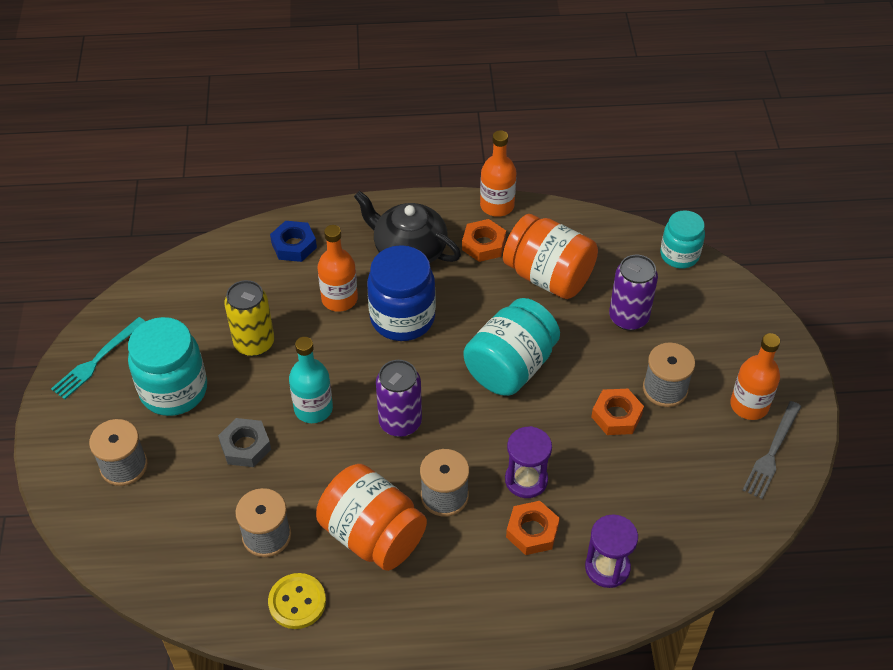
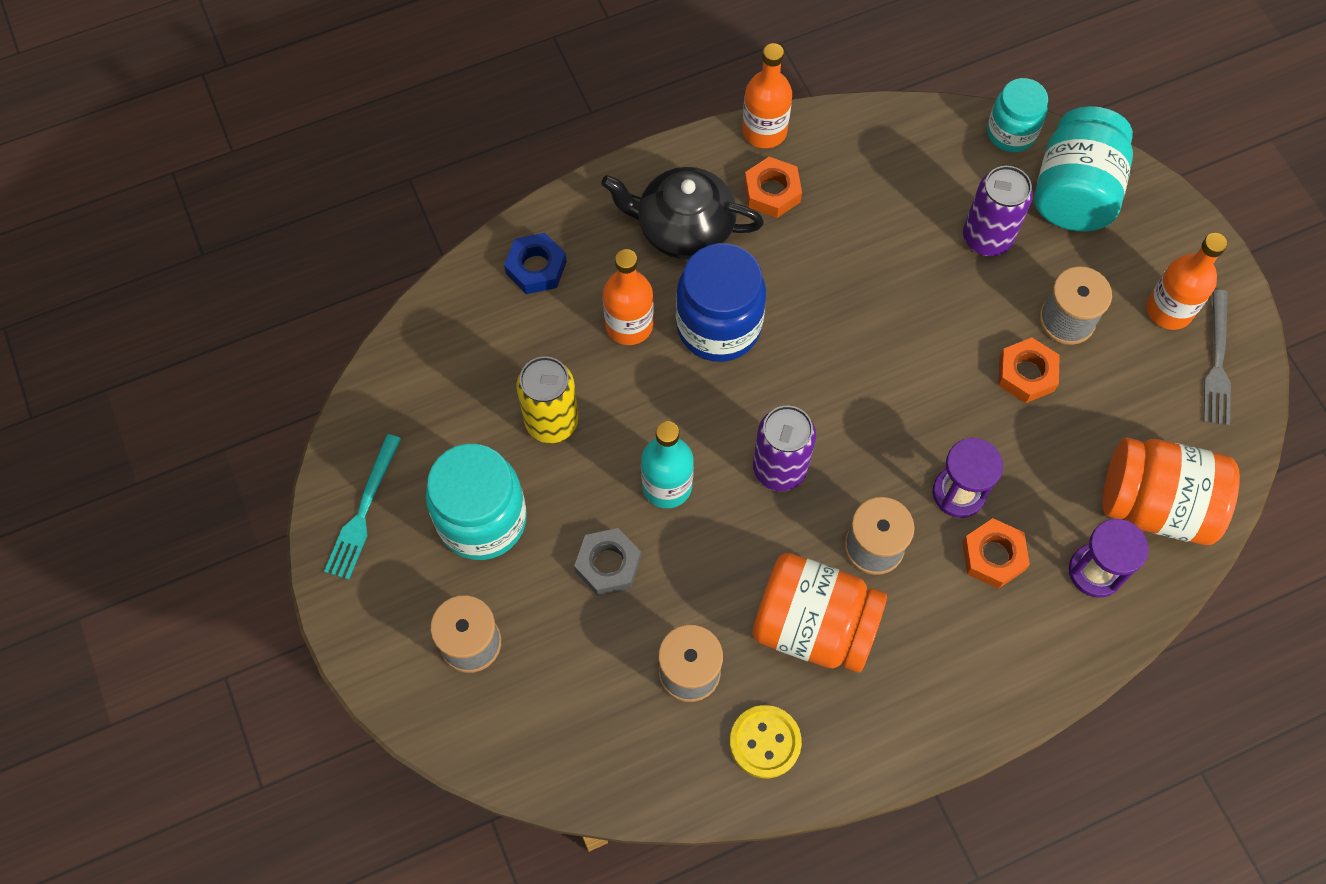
camera: 20 degrees left, 15 degrees up
turquoise jar [463,298,560,396] -> turquoise jar moved to [1034,106,1133,231]
orange jar [503,214,598,299] -> orange jar moved to [1102,438,1240,545]

